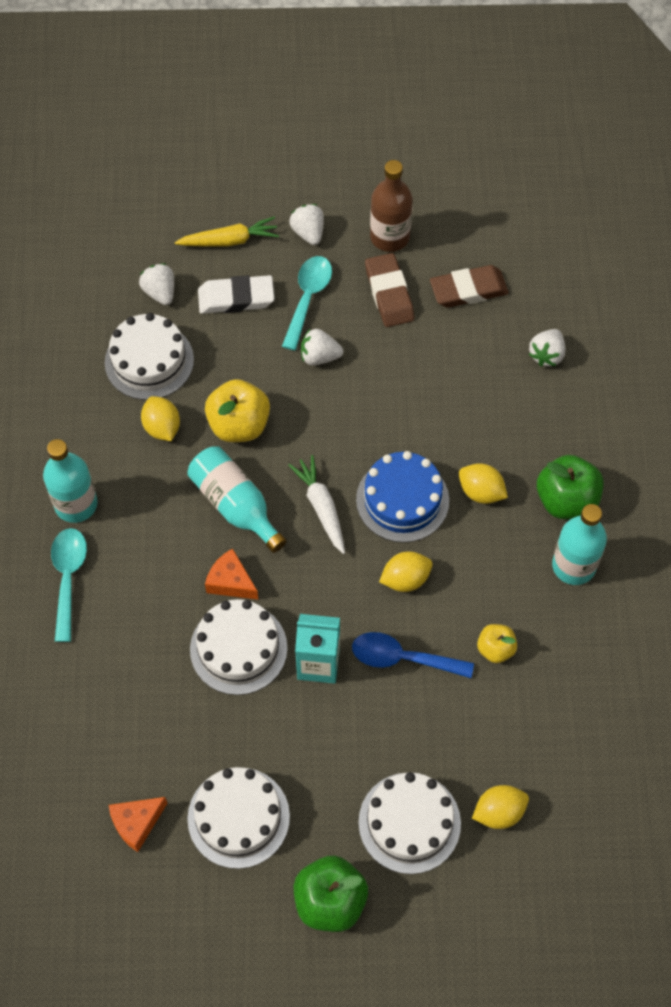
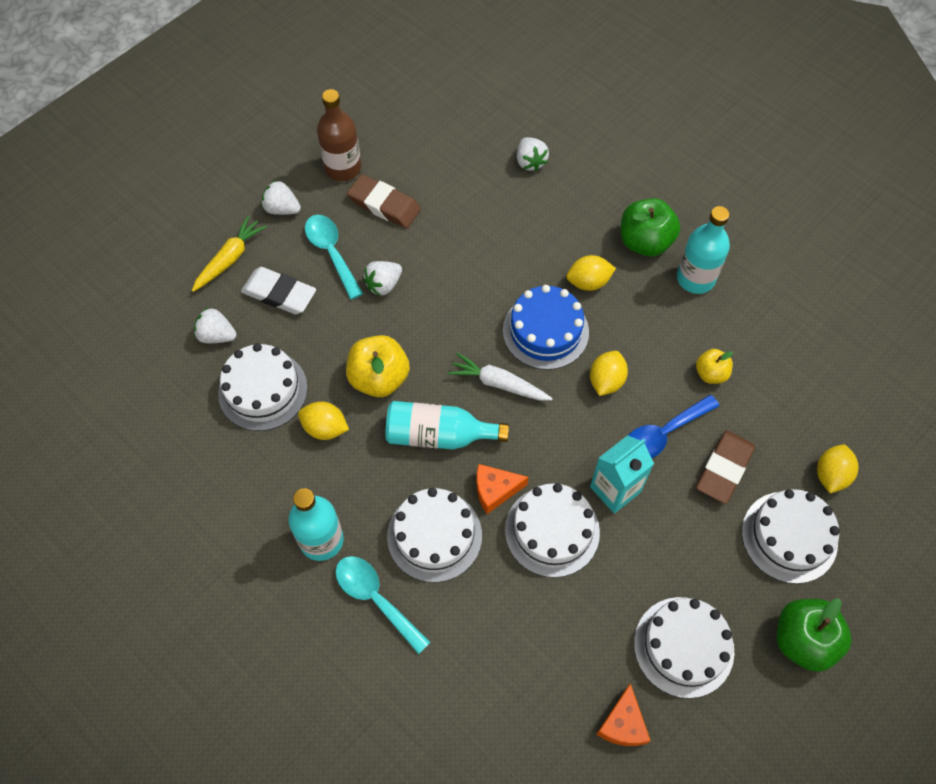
camera: 45 degrees left, 0 degrees up
white eraser [198,275,275,314] -> white eraser turned 75 degrees clockwise [241,267,316,314]
brown eraser [430,265,509,308] -> brown eraser moved to [696,430,755,504]
none -> white cake [387,488,482,582]

